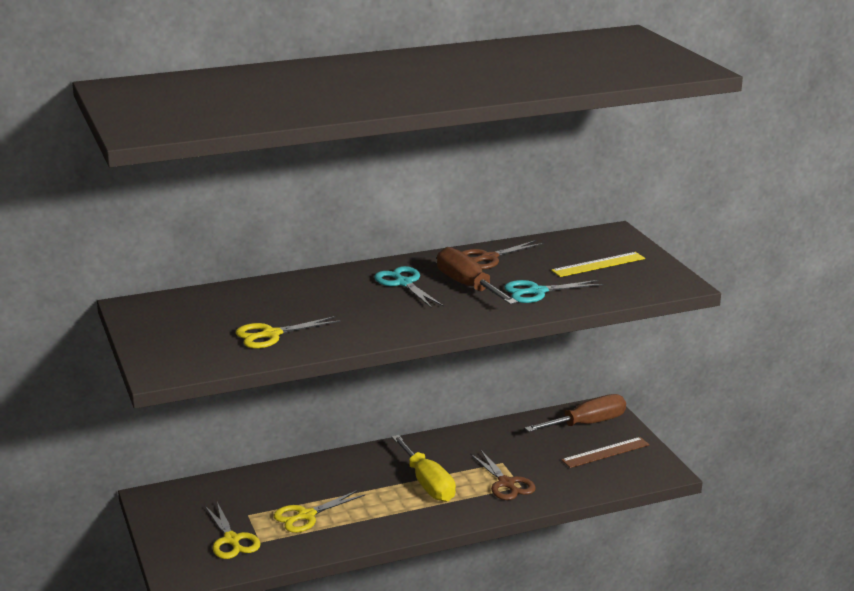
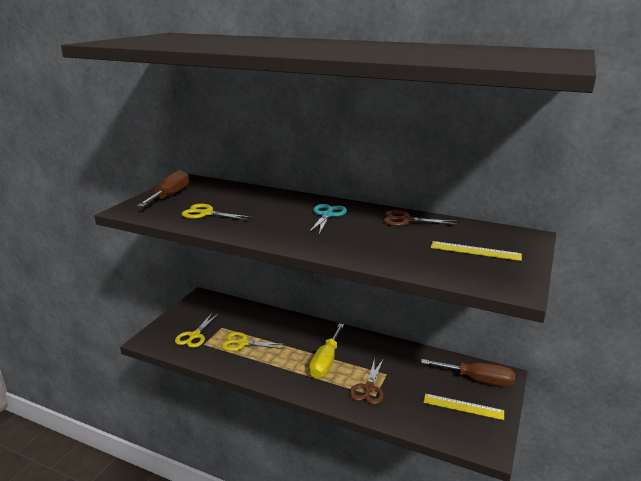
camera: 45 degrees right, 0 degrees up
brown screwdriver [437,247,518,305] -> brown screwdriver moved to [137,170,189,207]
turquoise scissors [504,280,603,303] -> none
brown ruler [561,437,649,468] -> yellow ruler [423,394,504,420]

